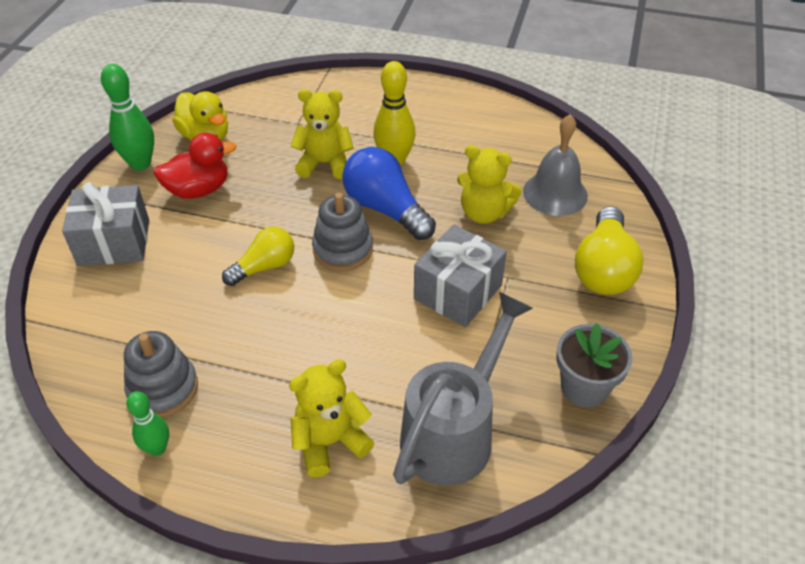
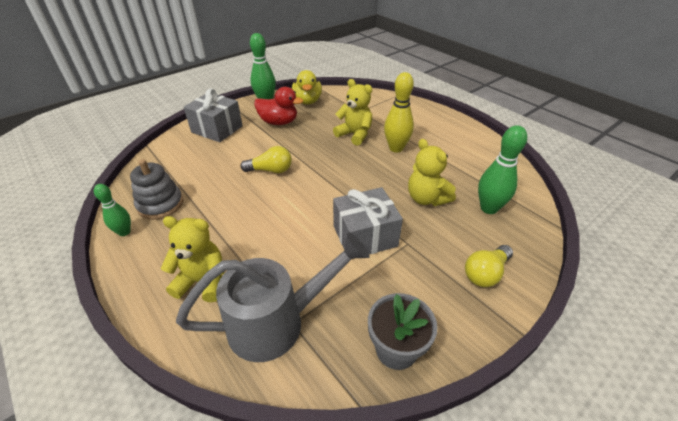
camera: 35 degrees right, 5 degrees down
grey stacking toy [312,193,373,271] -> none
blue light bulb [342,147,436,240] -> none
grey bell [523,114,588,216] -> green bowling pin [478,125,527,214]
yellow light bulb [575,206,643,295] -> yellow light bulb [465,245,513,287], size x0.64

